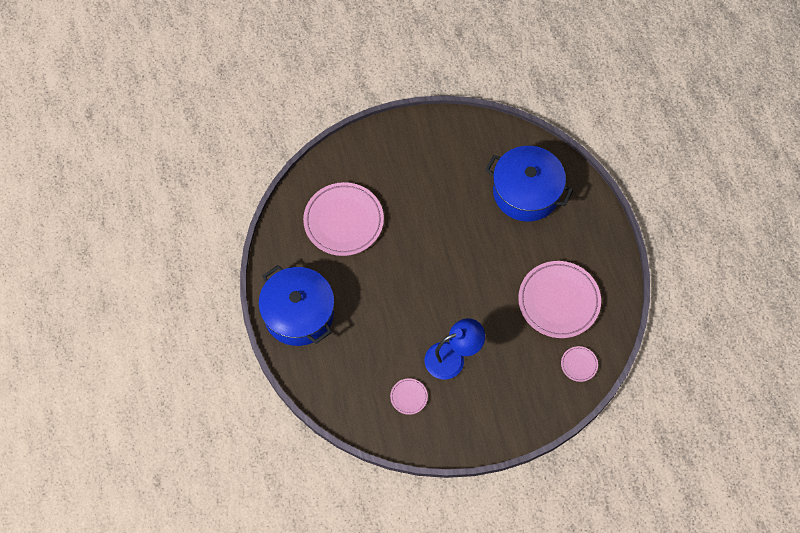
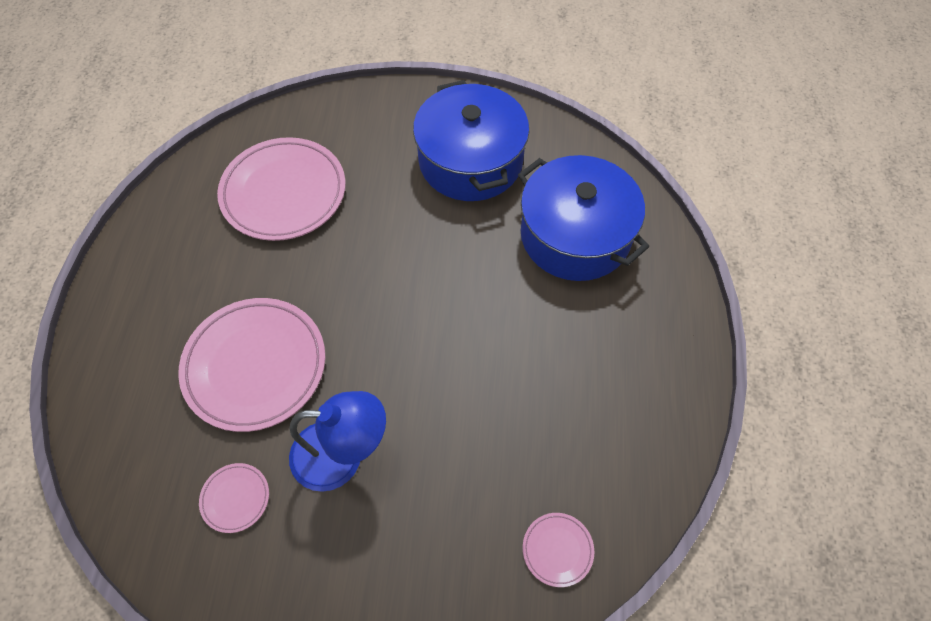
camera: 20 degrees right, 5 degrees down
blue pot [258,265,334,346] -> blue pot moved to [413,80,529,201]
pink plate [518,261,601,338] -> pink plate moved to [178,298,325,432]

